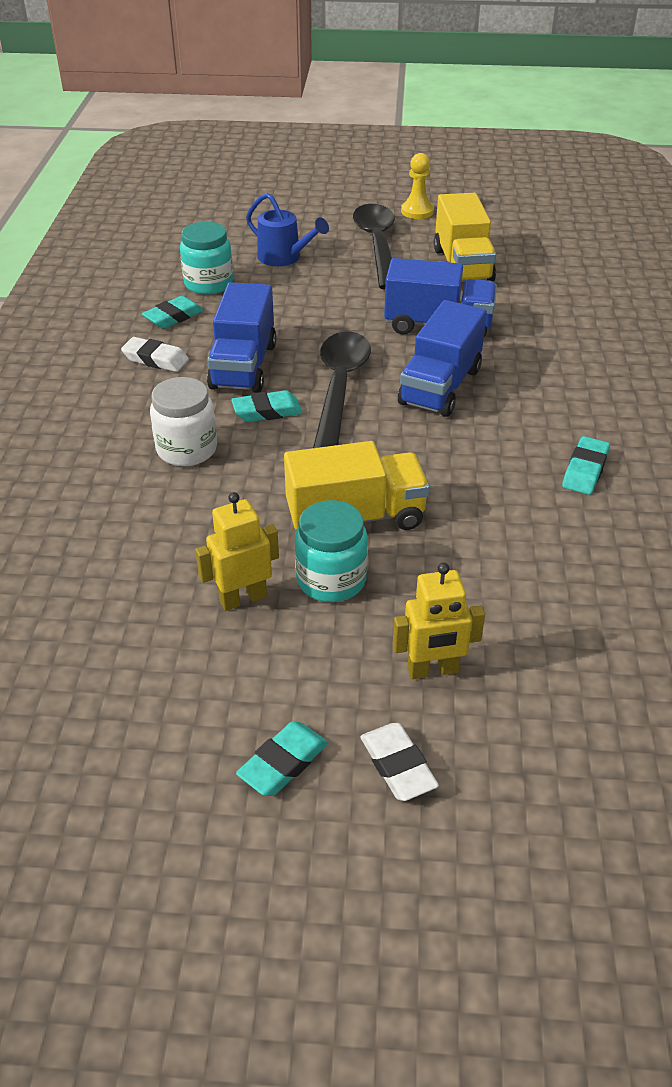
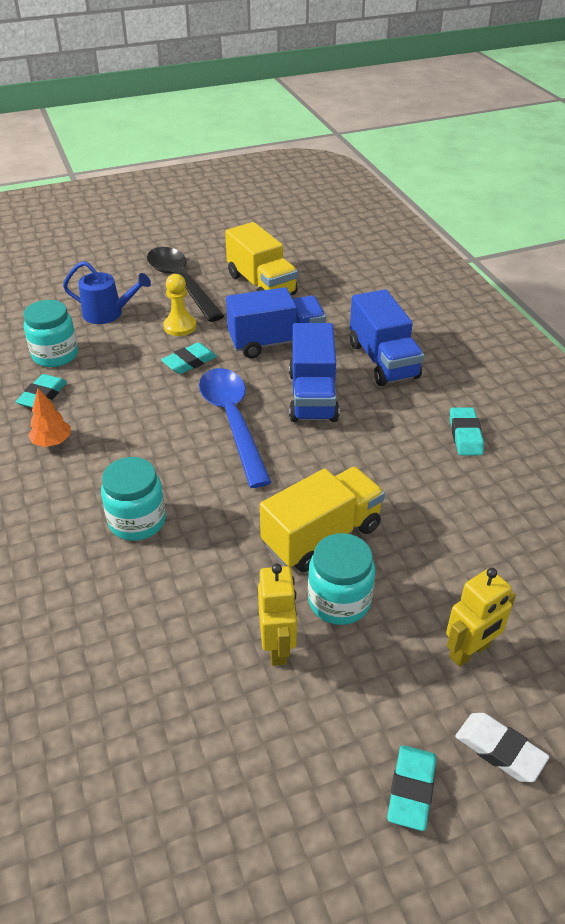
camera: 25 degrees left, 0 degrees up
white eraser [121,337,189,372] -> orange tree [28,388,70,447]
white jar [150,377,217,466] -> turquoise jar [101,457,166,541]
yellow robot [195,492,279,611] -> yellow robot turned 135 degrees clockwise [258,564,297,666]
blue truck [207,282,276,393] -> blue truck moved to [350,289,424,386]
turquoise eraser [231,390,302,422] -> turquoise eraser moved to [161,342,217,374]
black spoon [313,331,371,448] -> blue spoon [199,368,271,488]
yellow pawn [401,153,434,219] -> yellow pawn moved to [164,274,196,336]

